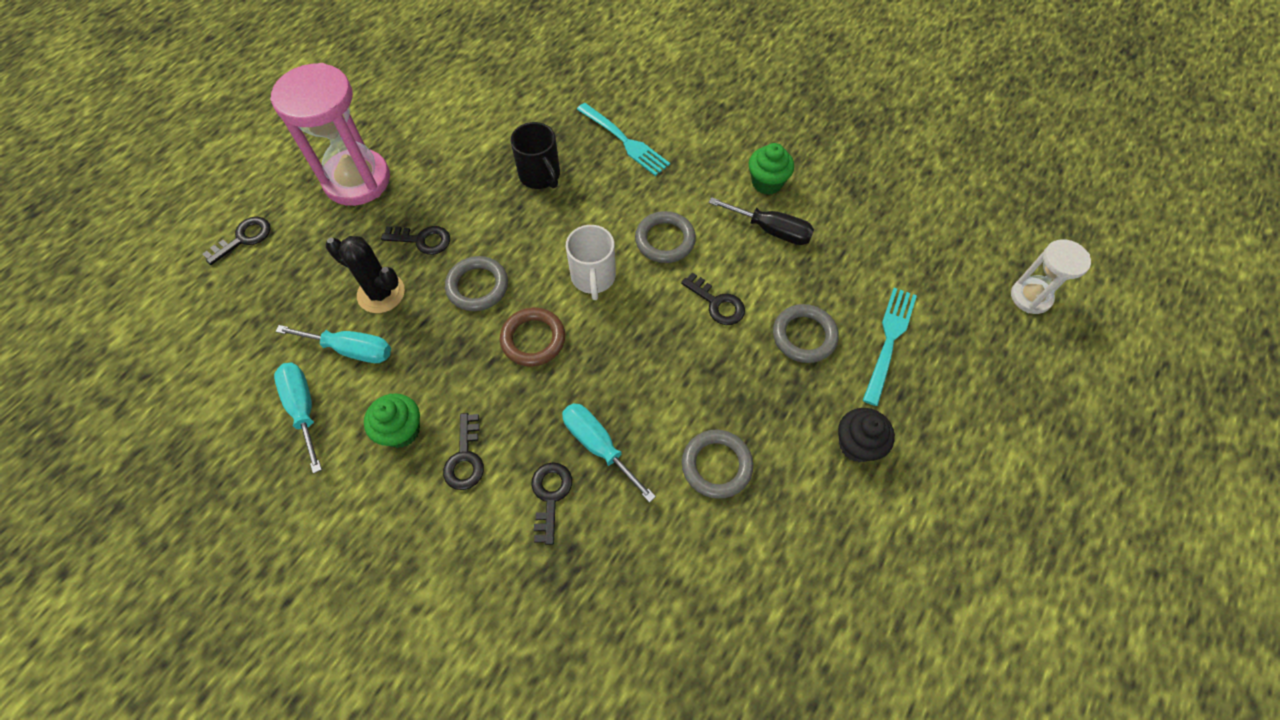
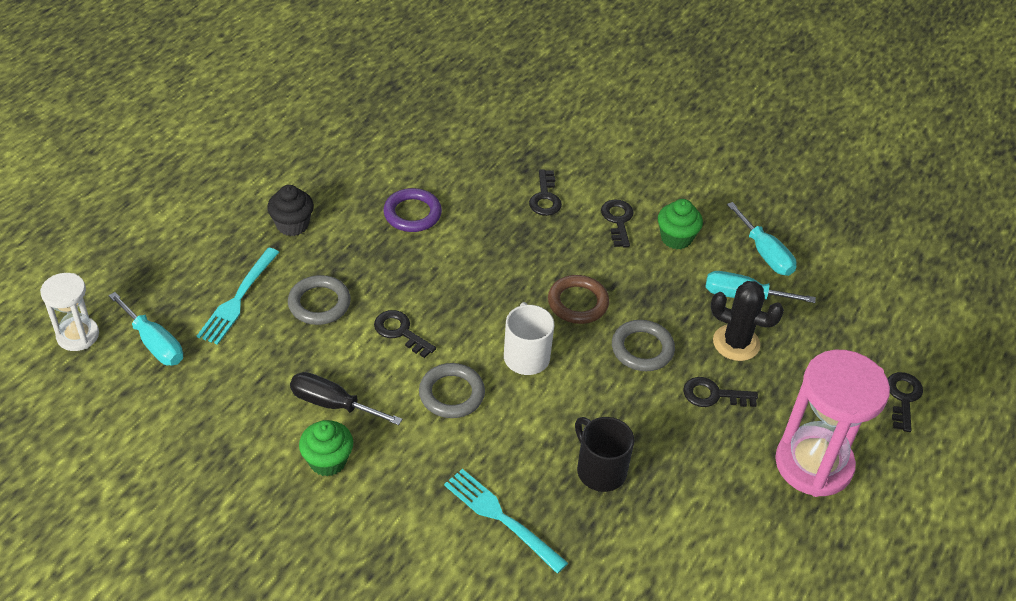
camera: 175 degrees right, 15 degrees down
black key [203,217,271,265] -> black key turned 150 degrees clockwise [888,372,923,432]
turquoise screwdriver [562,403,656,503] -> turquoise screwdriver moved to [109,292,183,365]
grey ring [682,429,753,499] -> purple ring [383,188,442,232]

